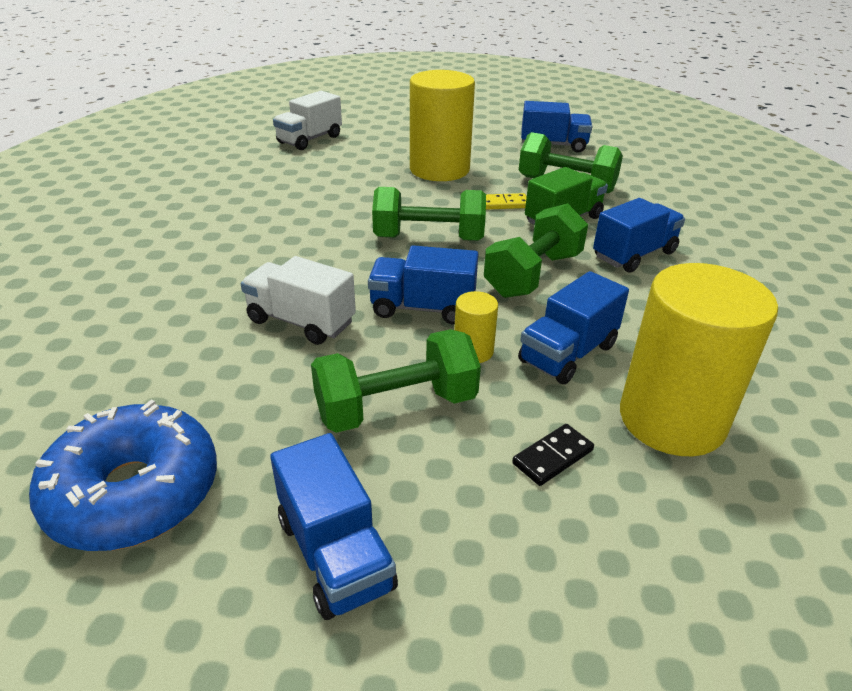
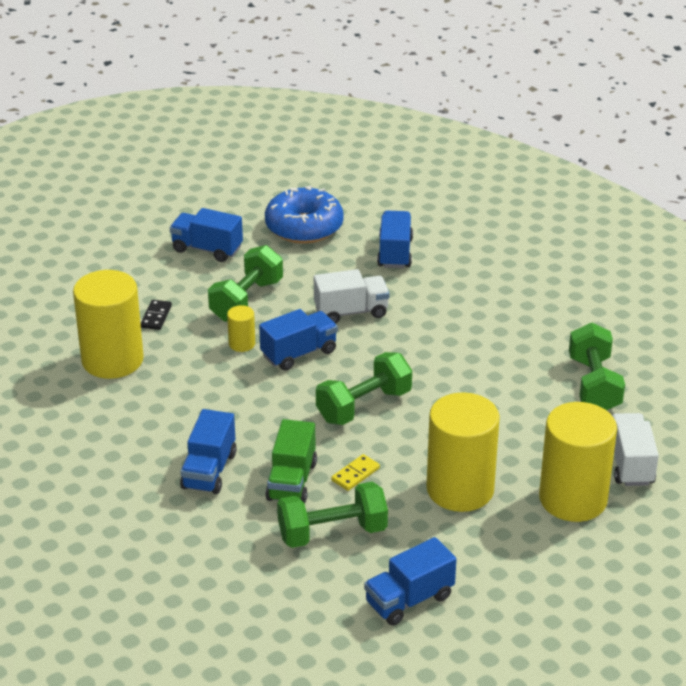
camera: 140 degrees right, 0 degrees up
green dumbbell [484,203,588,298] -> green dumbbell moved to [569,323,625,410]
blue truck [518,271,629,384] -> blue truck moved to [377,211,413,268]
none -> yellow cylinder [539,402,617,522]

